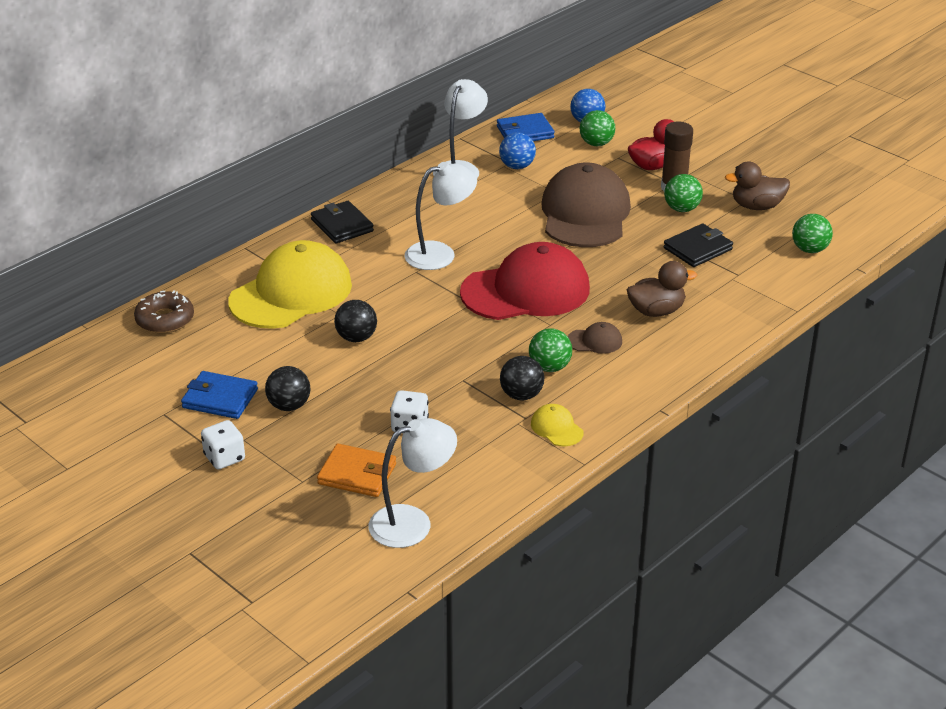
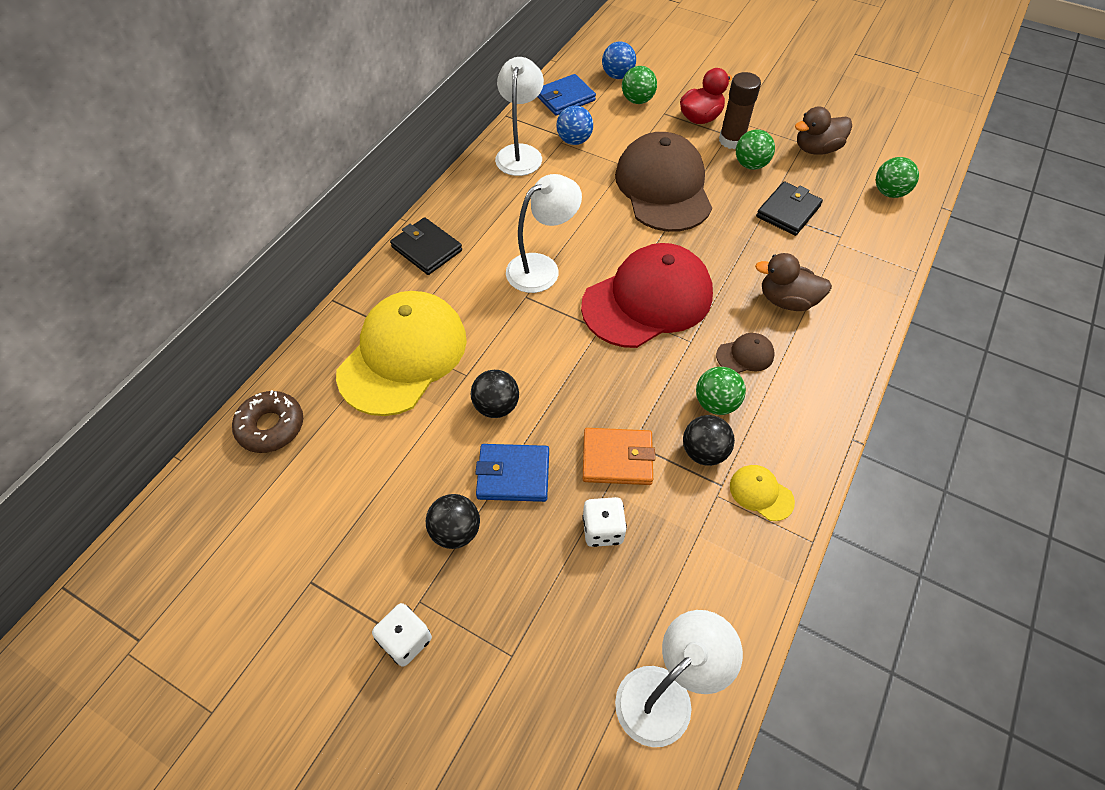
camera: 15 degrees left, 20 degrees up
blue wallet [181,371,258,419] -> blue wallet moved to [475,444,549,502]
orange wallet [317,444,396,497] -> orange wallet moved to [583,428,655,485]
brown duck [627,261,697,317] -> brown duck turned 135 degrees counterclockwise [755,253,832,311]

